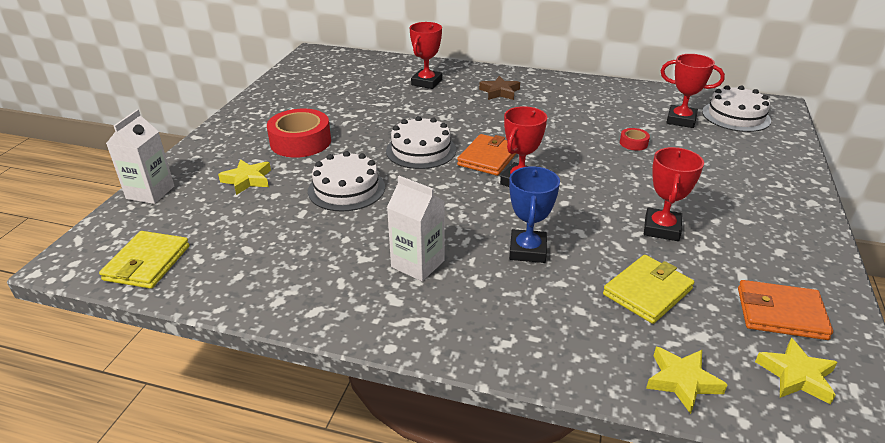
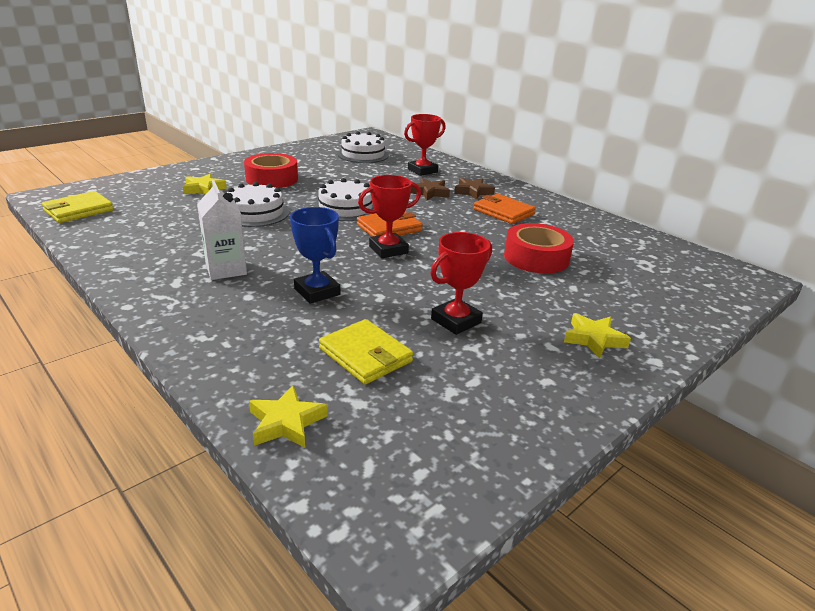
camera: 30 degrees right, 5 degrees down
white carton [106,110,174,204] -> none
blue trophy [509,166,560,263] -> blue trophy turned 75 degrees counterclockwise [290,207,340,304]
yellow wallet [603,255,694,324] -> yellow wallet turned 60 degrees clockwise [319,319,413,385]
red tape [620,128,650,151] -> red tape [504,223,574,273], size x2.19
red trophy [661,54,725,128] -> none
white cake [702,85,771,132] -> white cake moved to [337,131,389,163]
orange wallet [738,280,833,340] -> orange wallet moved to [474,194,536,224]
yellow star [755,338,837,405] -> yellow star moved to [564,313,631,359]
none -> brown star [411,178,450,200]

